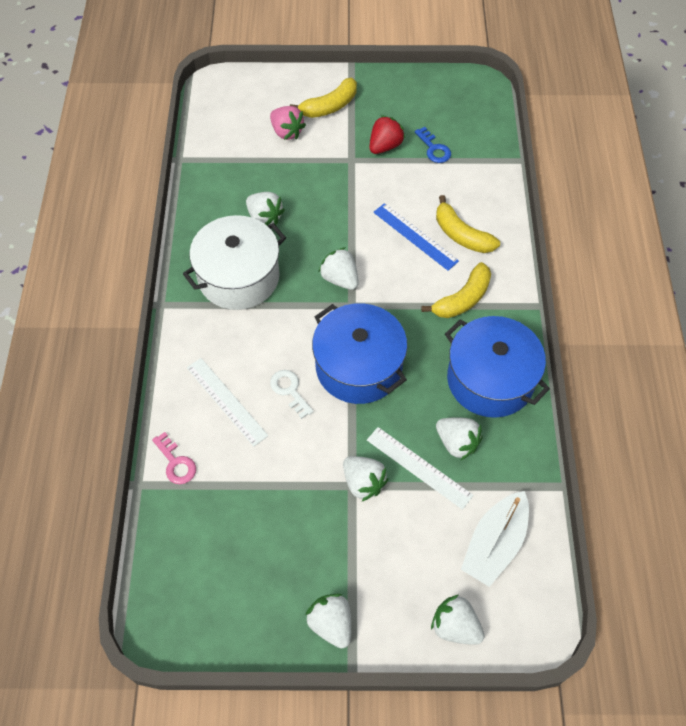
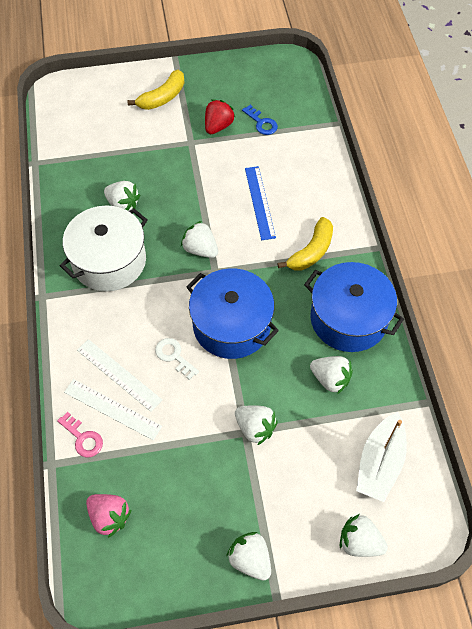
camera: 10 degrees left, 0 degrees up
pink strawberry [270,106,306,140] -> pink strawberry moved to [86,494,131,538]
white ruler [367,427,473,510] -> white ruler moved to [64,379,162,440]
blue ruler [373,203,459,271] -> blue ruler turned 45 degrees clockwise [245,166,276,240]
yellow banana [436,195,500,253] -> none

